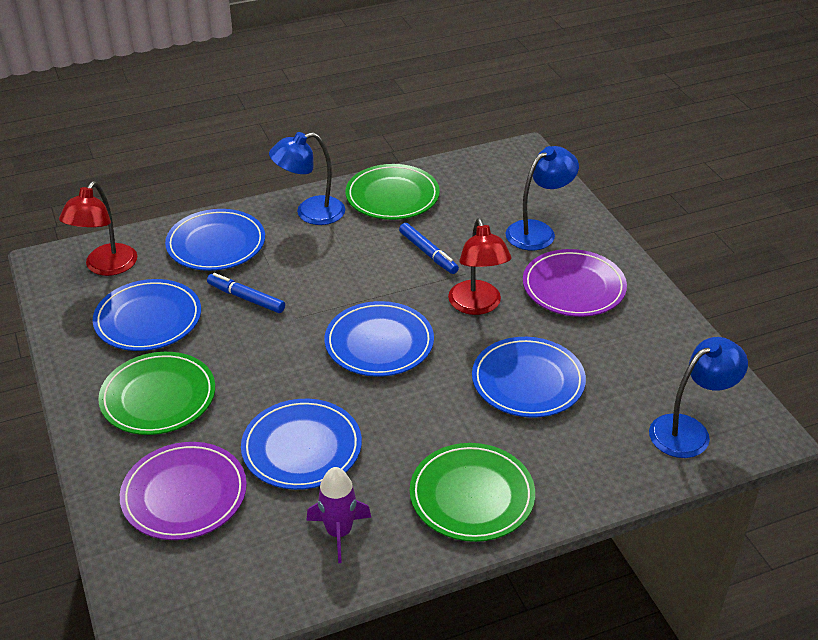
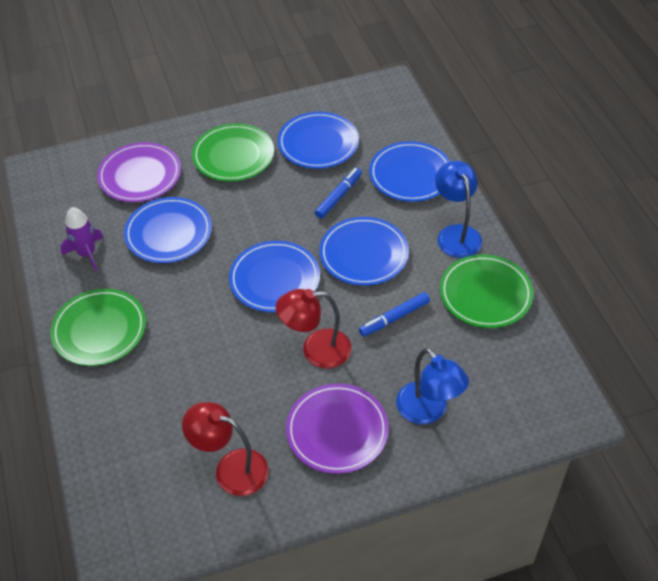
camera: 95 degrees right, 10 degrees up
red lamp [59,181,137,276] -> red lamp moved to [182,402,269,496]
blue plate [472,337,586,418] -> blue plate moved to [319,217,409,286]
blue lamp [649,337,748,458] -> none

